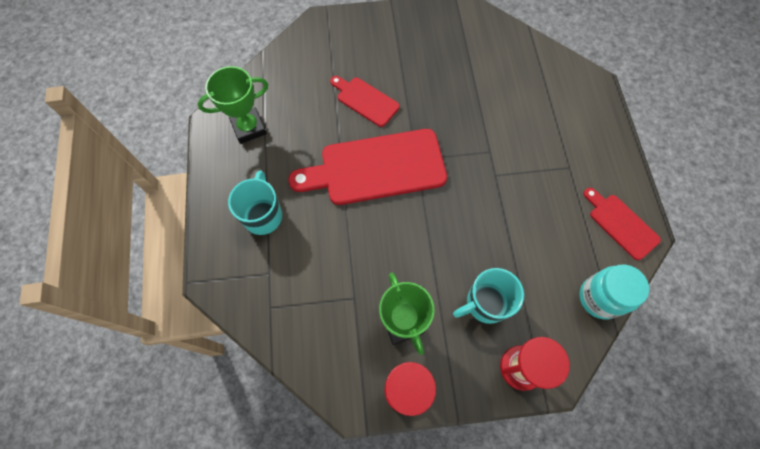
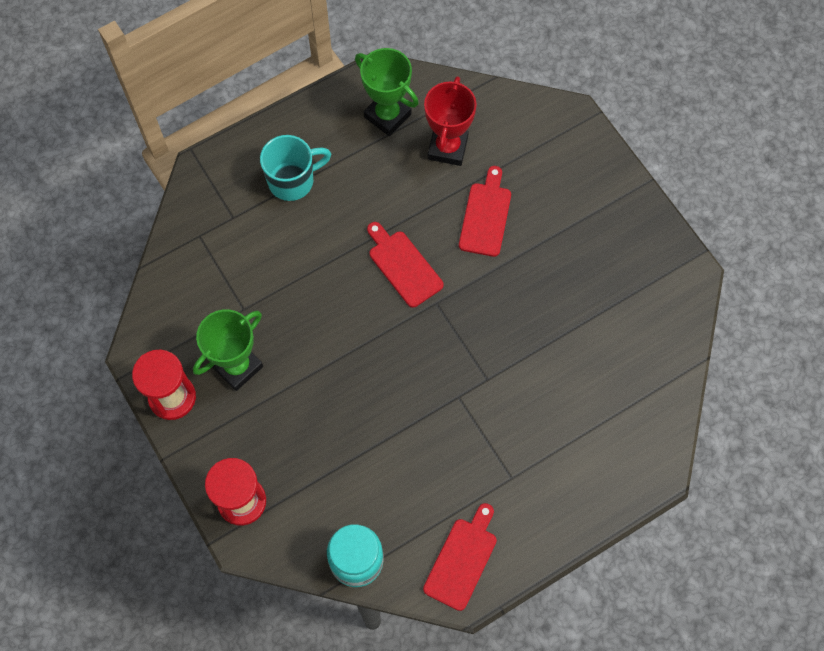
camera: 65 degrees right, 0 degrees up
red cutting board [288,129,447,205] -> red cutting board [367,222,443,308], size x0.53
turquoise mug [453,268,524,324] -> none
none -> red trophy [424,76,477,166]

